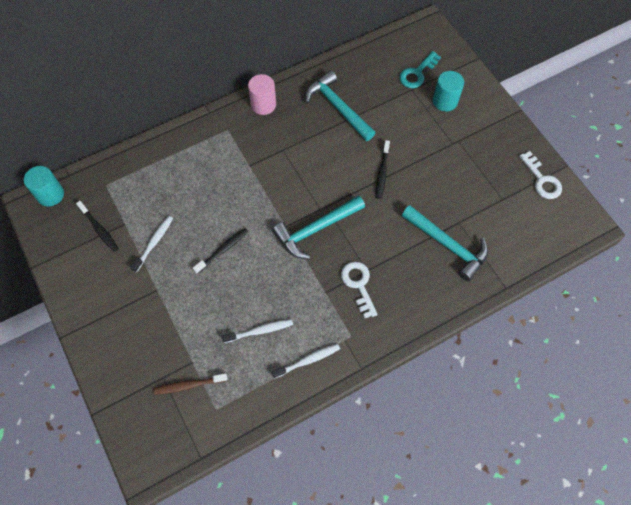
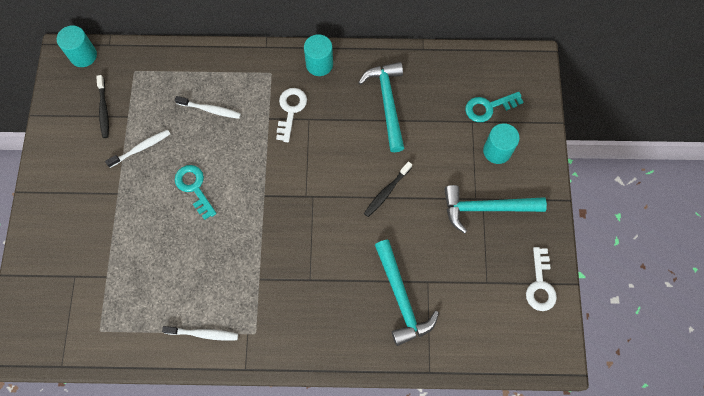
camera: 30 degrees right, 5 degrees up
brown toothbrush [154,373,228,395] -> none
black toothbrush [193,228,248,274] -> turquoise key [175,165,217,220]
white toothbrush [222,319,293,343] -> white toothbrush moved to [175,96,241,119]
pink cylinder [248,74,276,115] -> turquoise cylinder [304,34,333,76]
turquoise hammer [272,195,365,259] -> turquoise hammer moved to [444,185,547,234]
white key [341,261,378,318] -> white key moved to [276,88,307,142]

